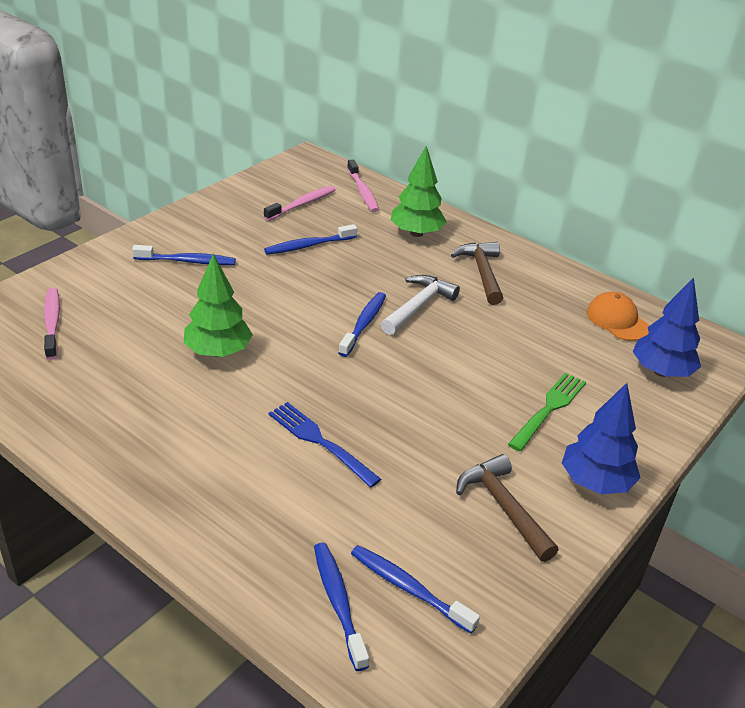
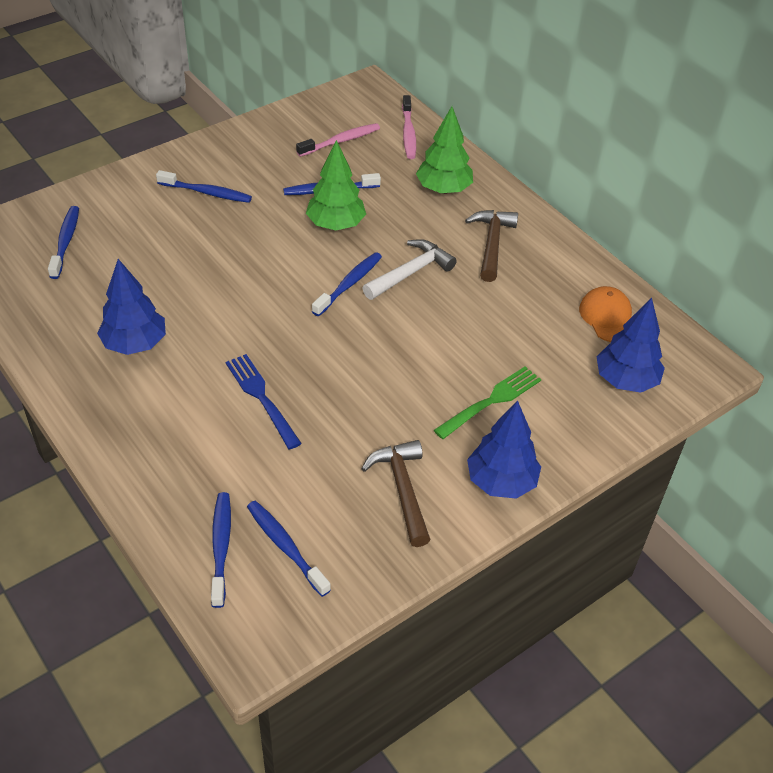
camera: 15 degrees right, 10 degrees up
pink toothbrush [44,288,60,360] -> blue toothbrush [48,206,79,279]
green tree [183,254,253,357] -> green tree moved to [306,140,366,230]
none -> blue tree [97,259,166,355]

